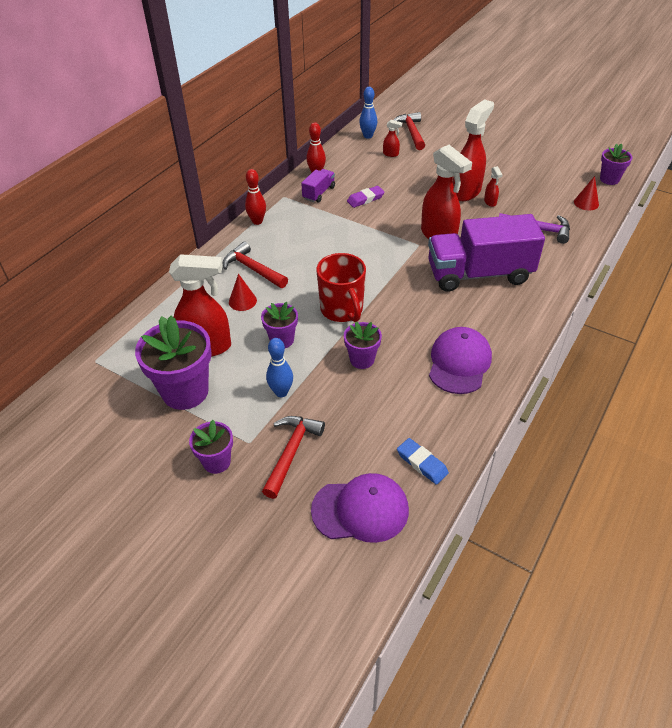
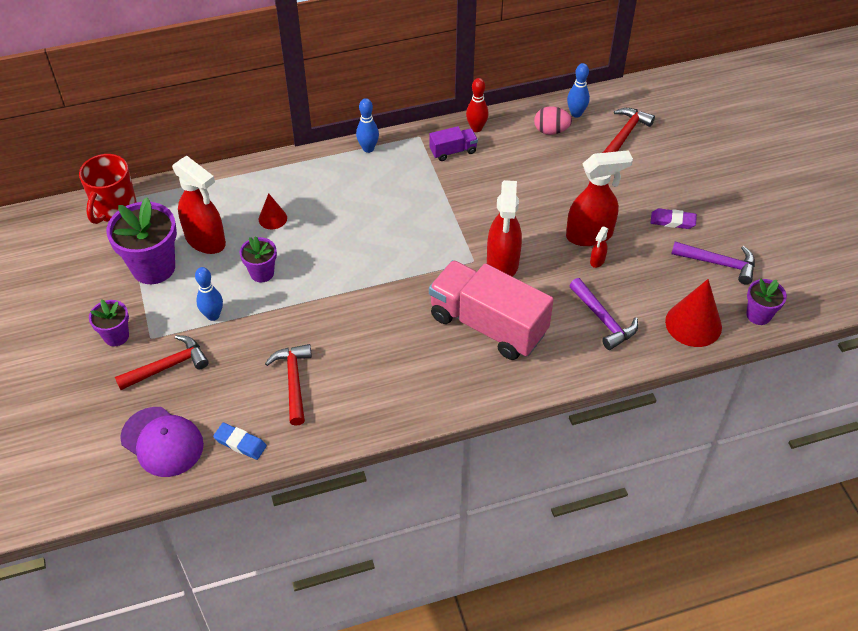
camera: 40 degrees right, 5 degrees up
red hammer [223,242,288,288] -> red hammer moved to [265,344,312,426]
red bowling pin [245,169,266,225] -> blue bowling pin [356,98,379,153]
red mug [316,253,366,322] -> red mug moved to [79,154,137,224]
purple flower pot [344,322,382,369] -> none
purple eraser [347,186,384,208] -> purple eraser moved to [651,208,697,229]
red spray bottle [383,120,402,157] -> none
blue eraser [397,438,449,485] -> blue eraser turned 60 degrees counterclockwise [213,423,267,460]
purple truck [428,214,545,292] -> pink truck [429,260,554,360]
purple cap [429,327,492,394] -> none
red cone [574,176,599,210] -> red cone [665,279,722,347], size x1.81
none -> pink egg [534,107,572,135]
none -> purple hammer [671,242,755,285]

